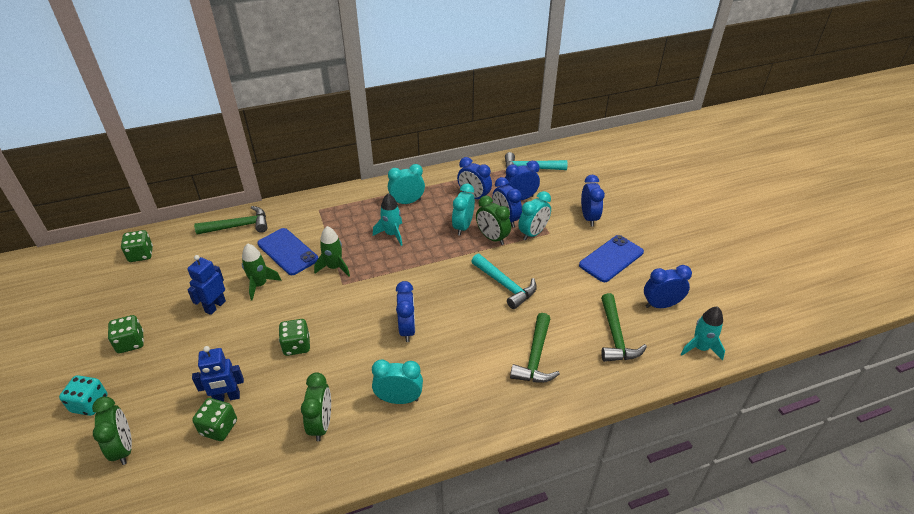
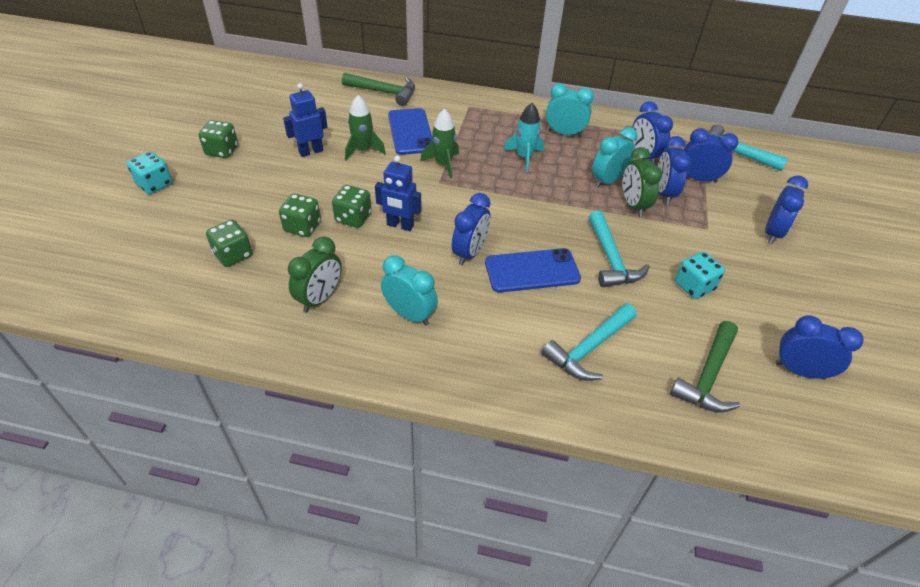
camera: 30 degrees right, 5 degrees up
green clock [92,396,132,465] -> none
green dice [121,230,153,262] -> green dice moved to [279,194,321,237]
blue robot [192,346,244,402] -> blue robot moved to [375,156,421,231]
green hammer [510,313,560,383] -> turquoise hammer [541,303,637,381]
turquoise clock [518,191,551,240] -> none
blue phone [579,235,644,282] -> blue phone moved to [485,248,581,293]
turquoise rocket [681,306,725,360] -> none
none -> turquoise dice [675,251,725,299]

